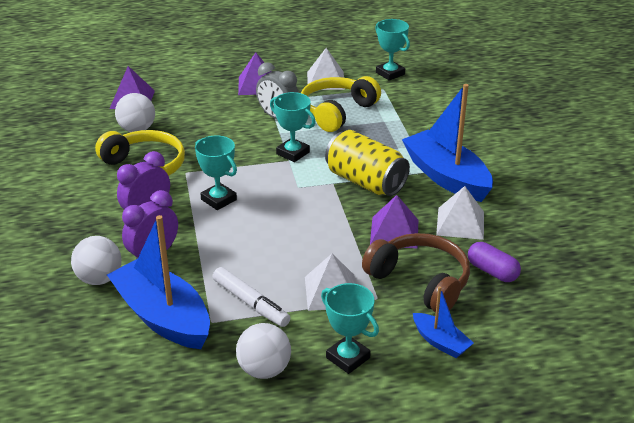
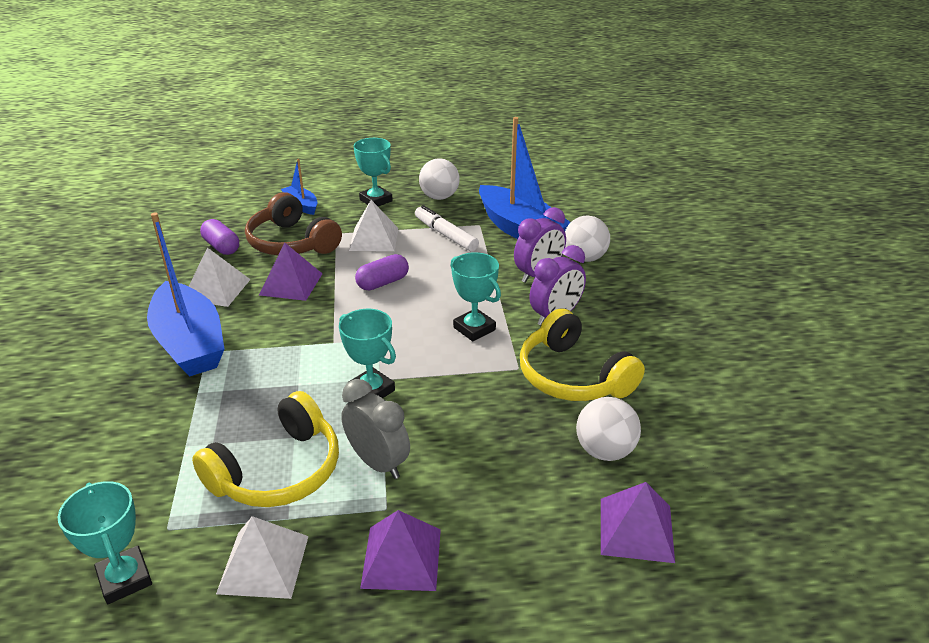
camera: 175 degrees left, 0 degrees up
yellow can [325,130,410,196] -> none
none -> purple capsule [355,254,409,290]

